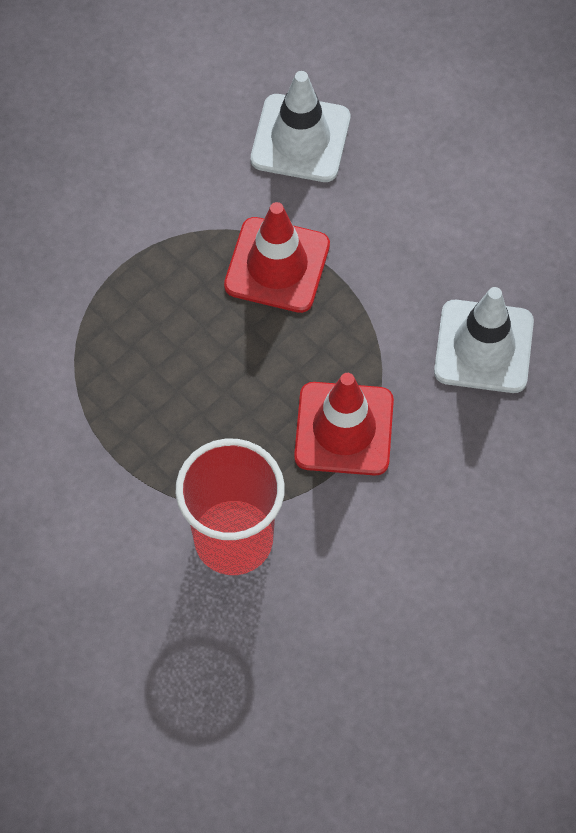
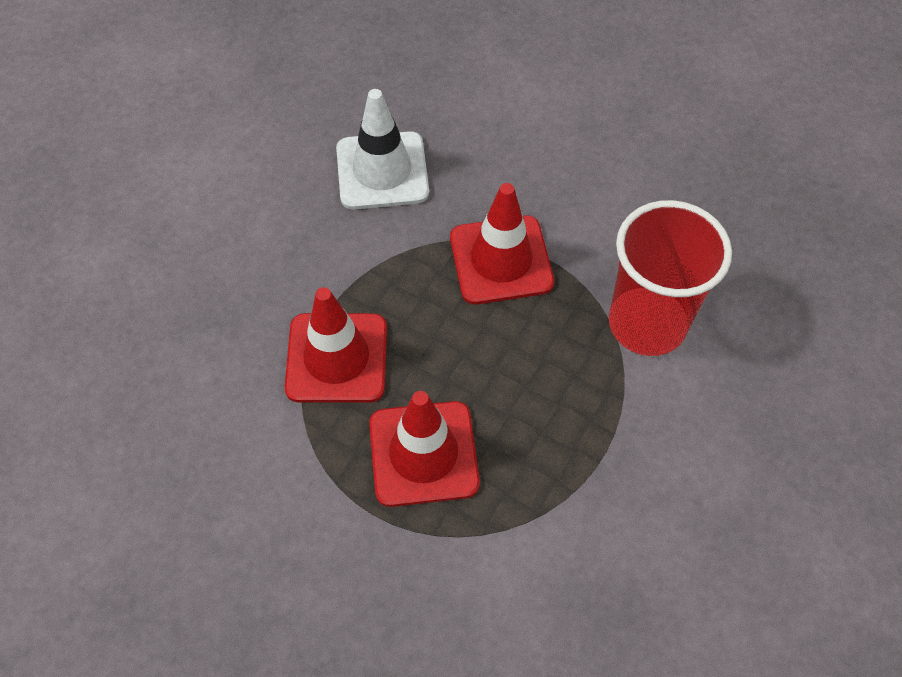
camera: 105 degrees left, 5 degrees down
white traffic cone [251,71,350,182] -> none
none -> red traffic cone [369,391,480,507]

